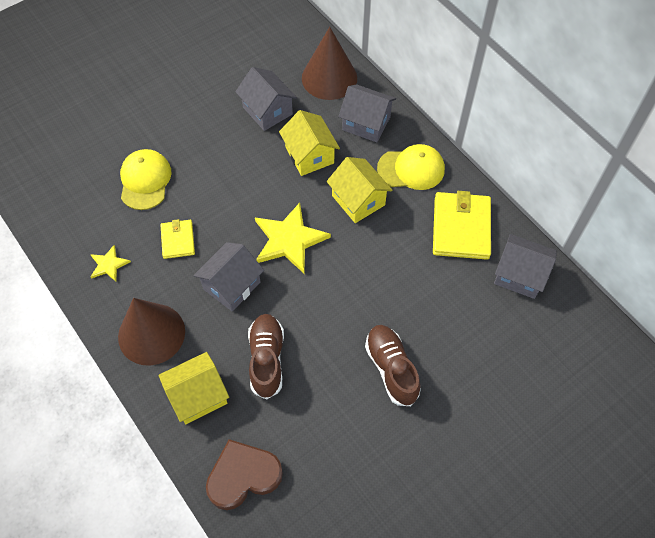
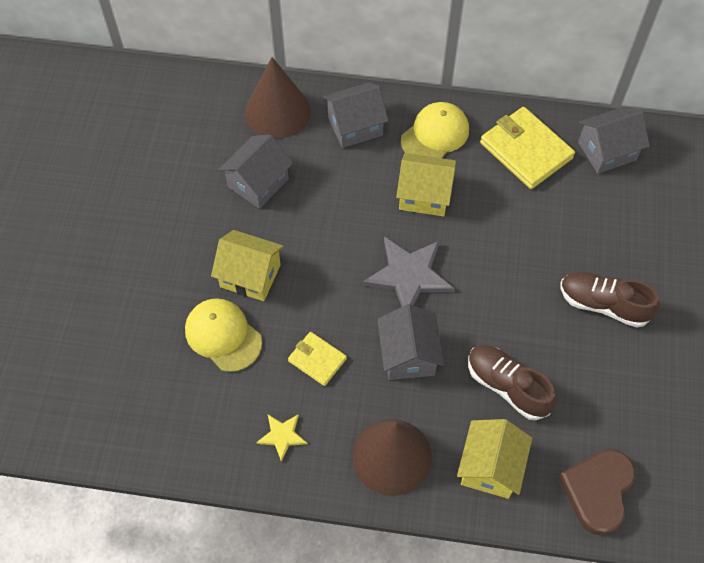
camera: 45 degrees left, 0 degrees up
grey house [235,67,297,131] -> grey house turned 60 degrees counterclockwise [218,134,293,209]
yellow star [255,203,331,273] -> grey star [363,236,455,307]
yellow house [279,110,340,176] -> yellow house moved to [211,230,284,301]

